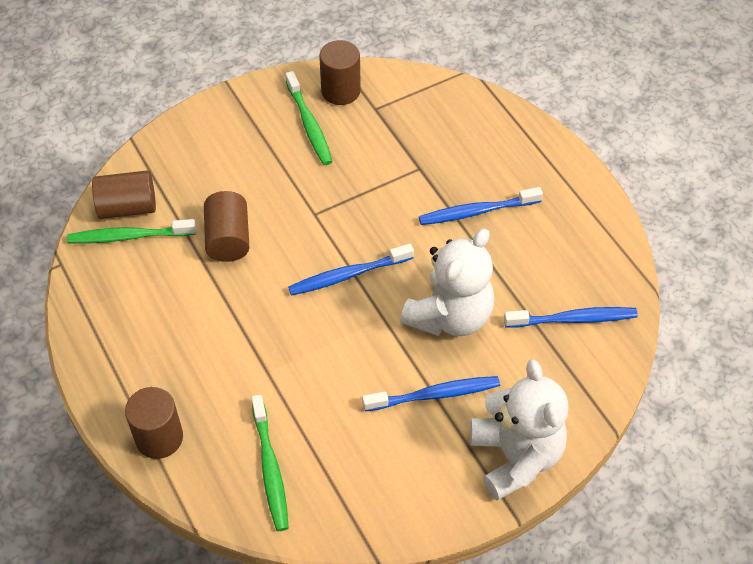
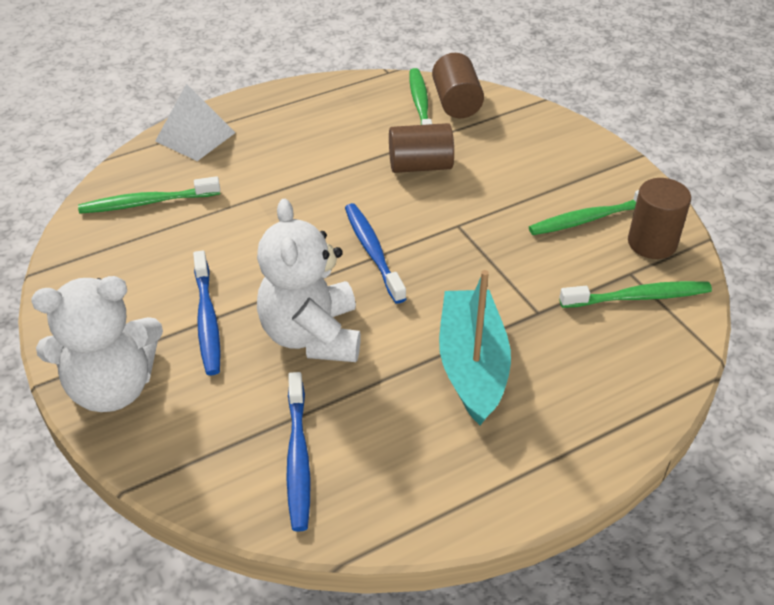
camera: 90 degrees right, 10 degrees down
brown cylinder [125,387,183,459] -> white pyramid [155,84,235,161]
white teddy bear [400,228,495,336] -> white teddy bear turned 45 degrees clockwise [257,199,361,362]
blue toothbrush [419,187,543,225] -> turquoise boat [439,270,511,425]
none -> green toothbrush [559,281,712,308]

